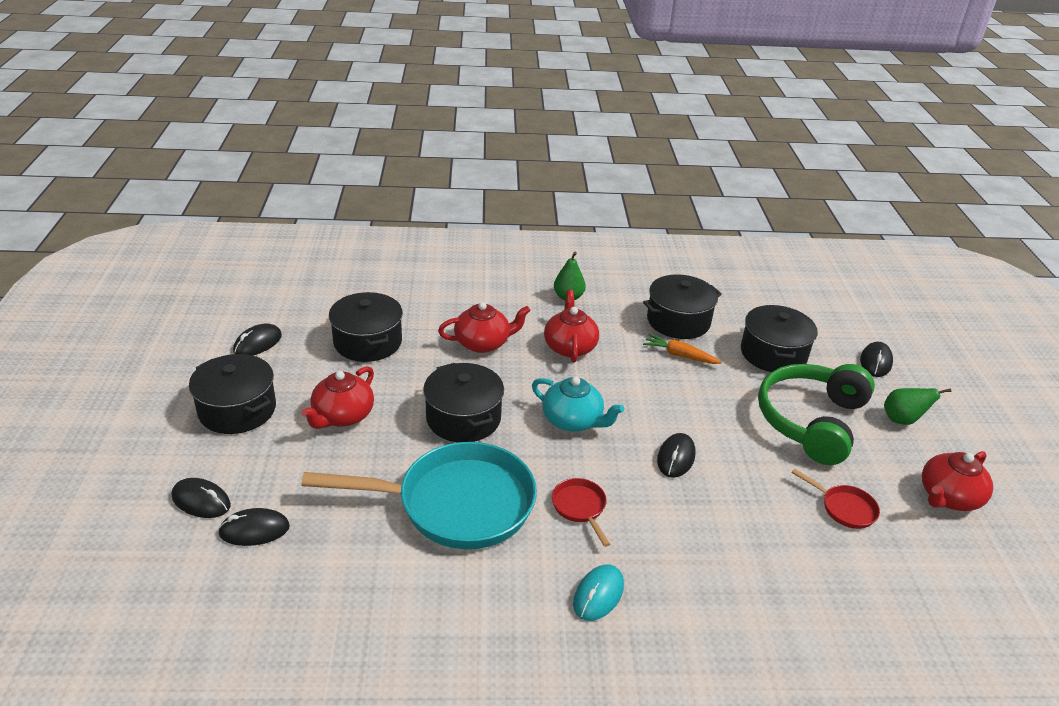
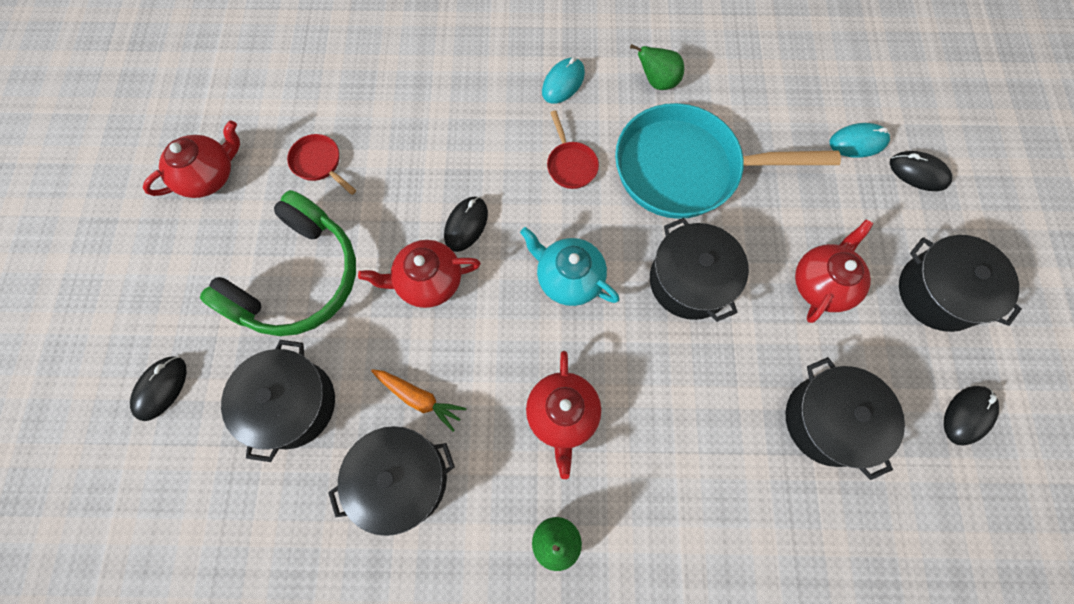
camera: 175 degrees left, 35 degrees up
black mouse [218,508,290,546] -> turquoise mouse [830,123,891,158]
red teapot [438,302,531,353] -> red teapot moved to [358,240,481,308]
green pear [884,388,951,425] -> green pear moved to [630,44,684,90]

